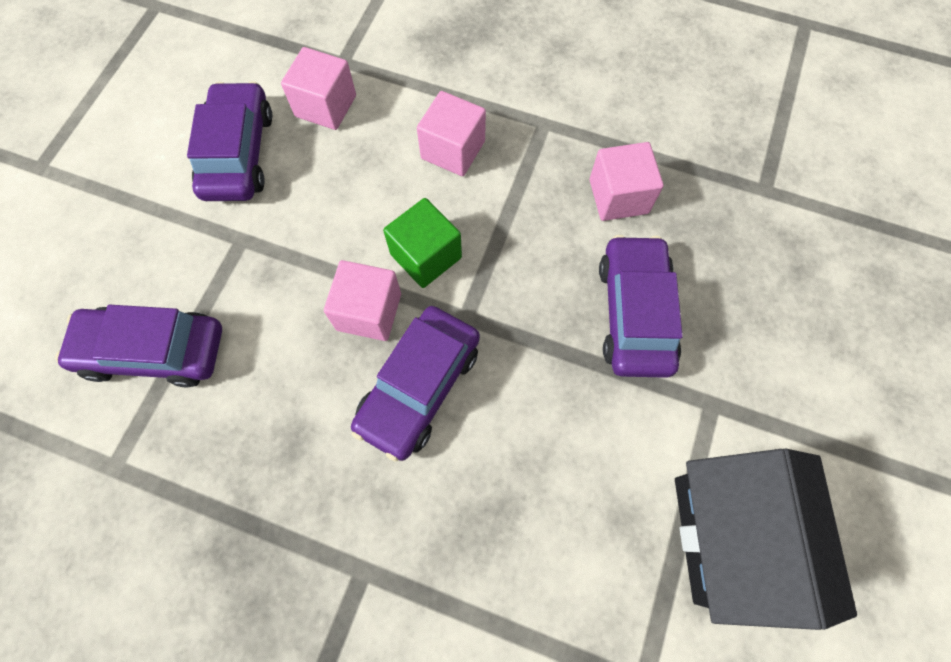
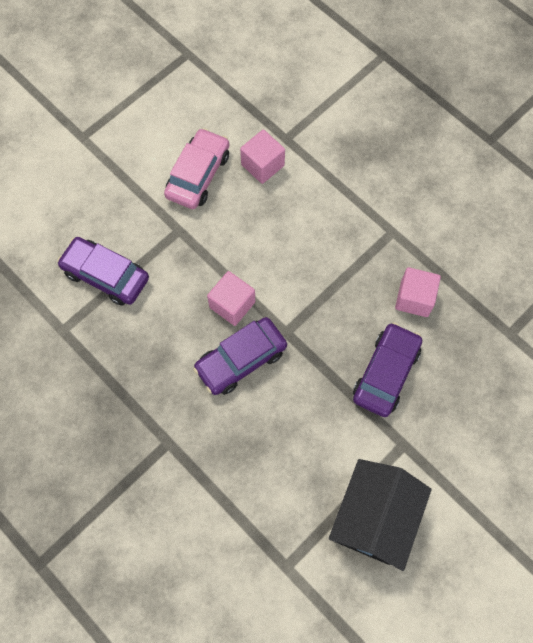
camera: 25 degrees right, 0 degrees up
purple car [187,81,272,201] -> pink car [164,128,229,209]
green cube [383,198,462,288] -> none
pink cube [417,91,486,176] -> none

